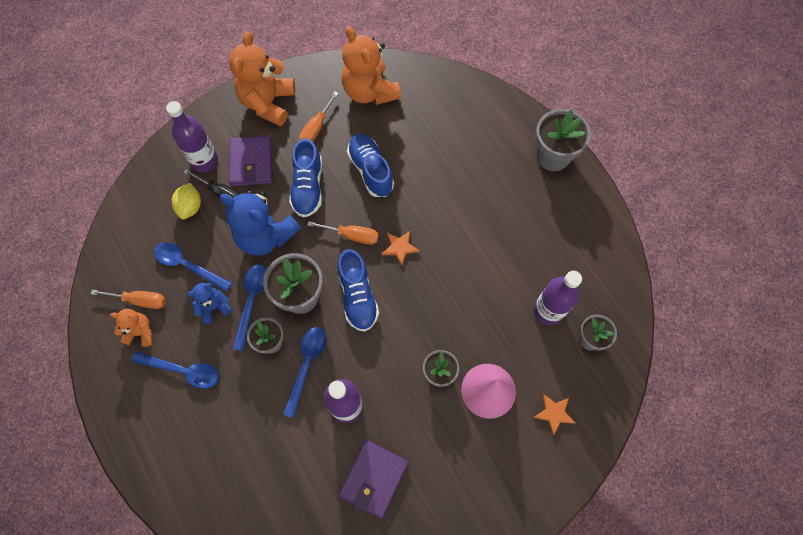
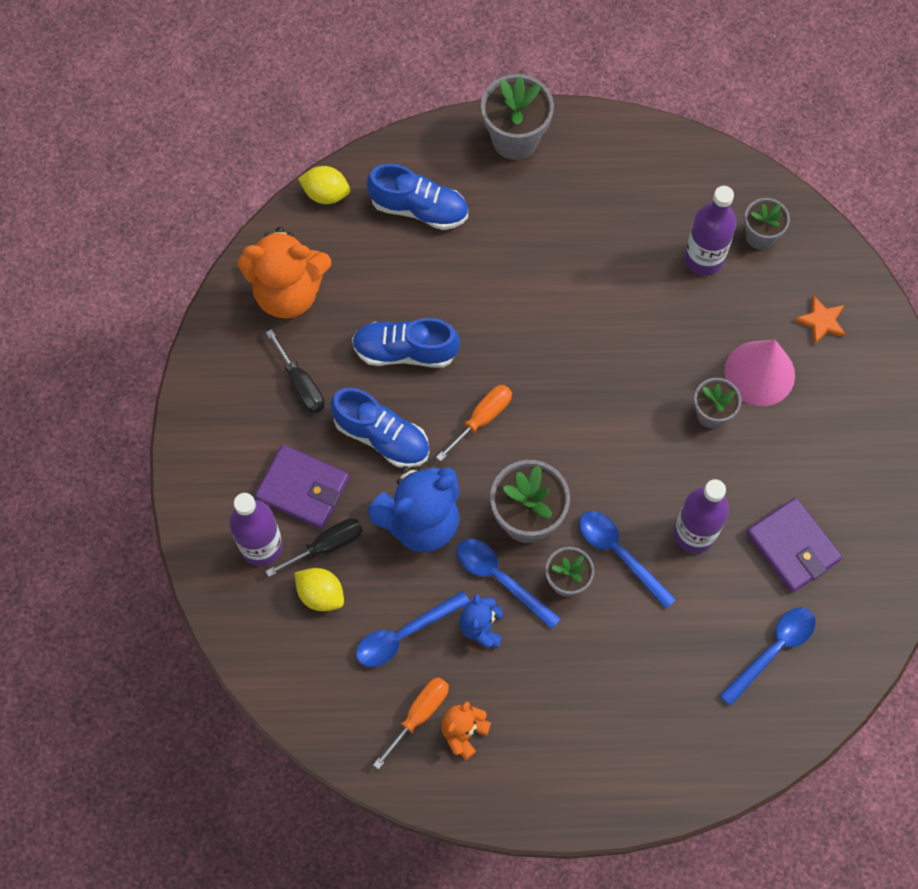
camera: 60 degrees left, 0 degrees up
blue spoon [131,352,219,389] -> blue spoon moved to [719,607,816,706]
orange teddy bear [229,31,295,126] -> none
orange screwdriver [299,91,339,142] -> black screwdriver [266,329,325,414]
blue shoe [337,249,379,332] -> blue shoe moved to [367,164,468,230]
orange star [382,231,420,266] -> none
none -> yellow lemon [298,166,350,204]

